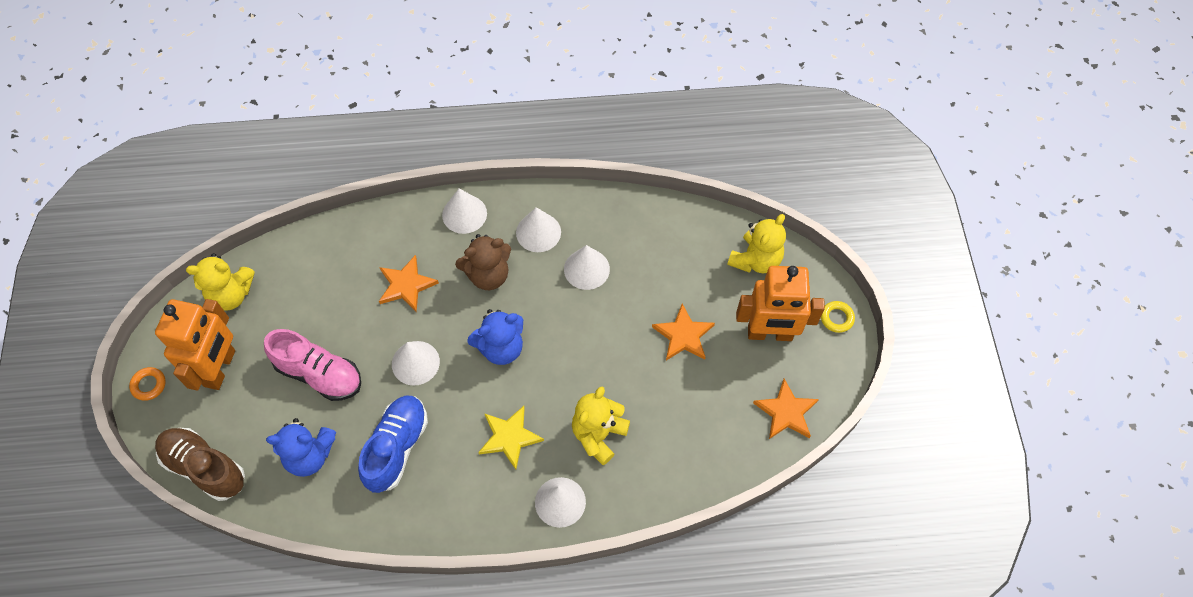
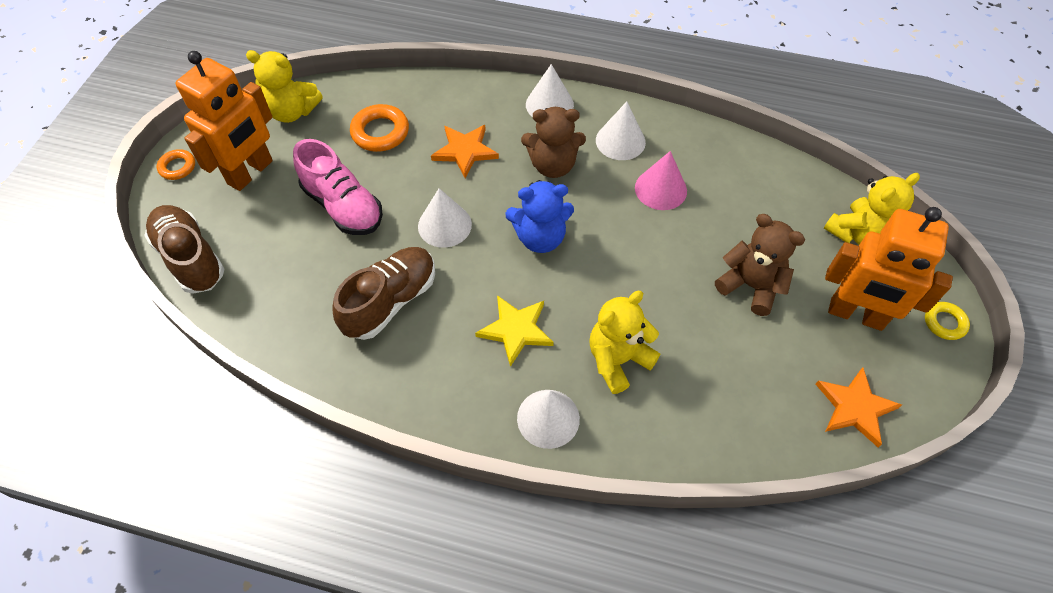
camera: 20 degrees right, 5 degrees down
blue teddy bear [266,418,336,477] -> none
blue shoe [358,395,428,493] -> brown shoe [332,247,435,340]
white cone [564,245,610,290] -> pink cone [635,151,687,210]
orange star [652,304,715,360] -> brown teddy bear [715,214,805,316]
none -> orange ring [350,104,409,152]

